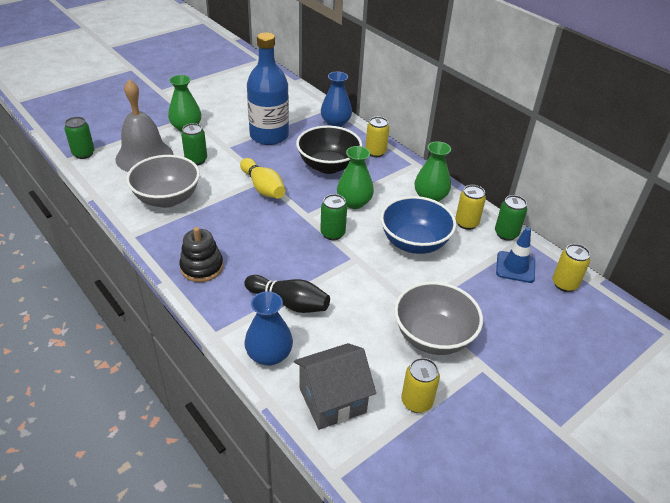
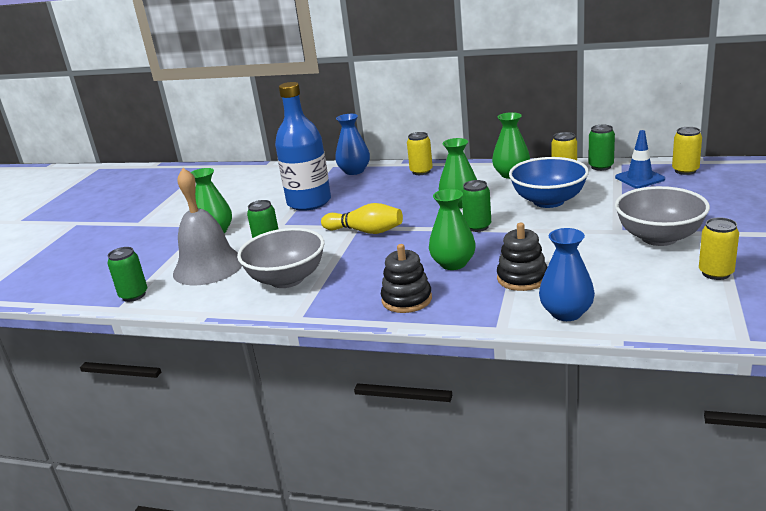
camera: 30 degrees left, 15 degrees down
black bowling pin [244,275,330,313] -> black stacking toy [497,223,547,291]
grey house [294,343,376,430] -> none
black bowl [296,126,362,174] -> none
none -> green vase [429,189,476,270]

